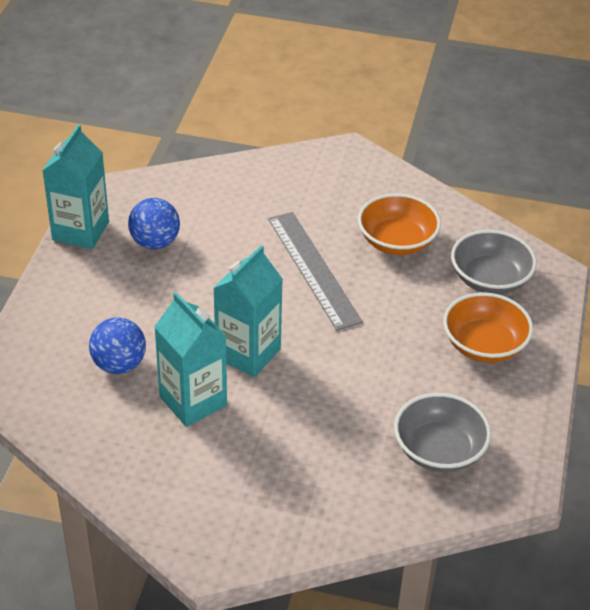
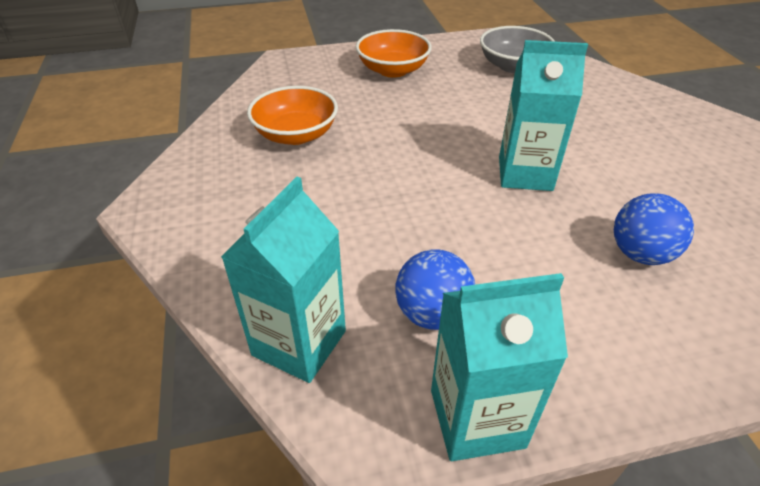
camera: 115 degrees left, 0 degrees up
turquoise carton [154,292,227,427] -> turquoise carton moved to [221,177,346,383]
grey ruler [268,212,363,331] -> none
grey bowl [451,230,537,294] -> none

